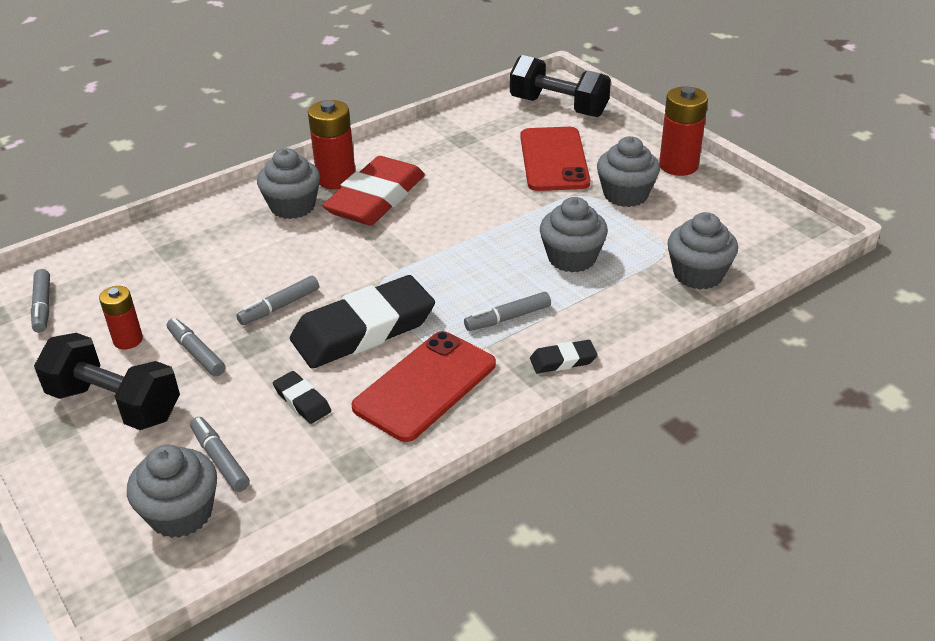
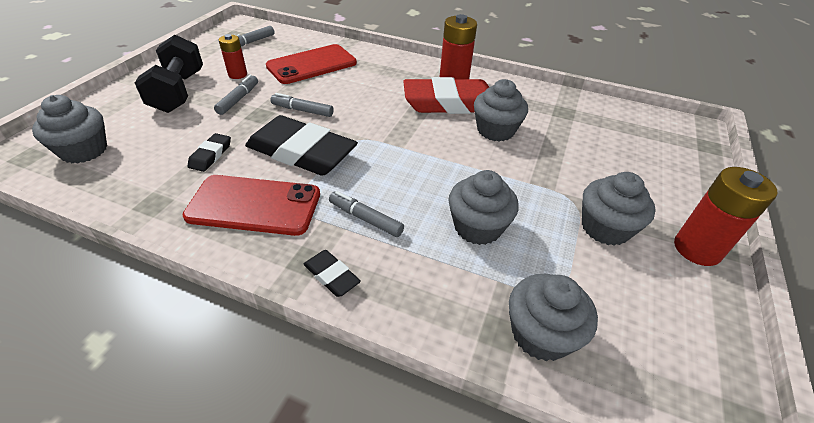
camera: 55 degrees right, 5 degrees up
grey marker [190,417,250,492] -> none
grey cupcake [257,148,320,219] -> grey cupcake moved to [474,79,528,141]
black dumbbell [510,55,611,117] -> none
red phone [520,127,590,191] -> red phone moved to [266,44,357,84]

